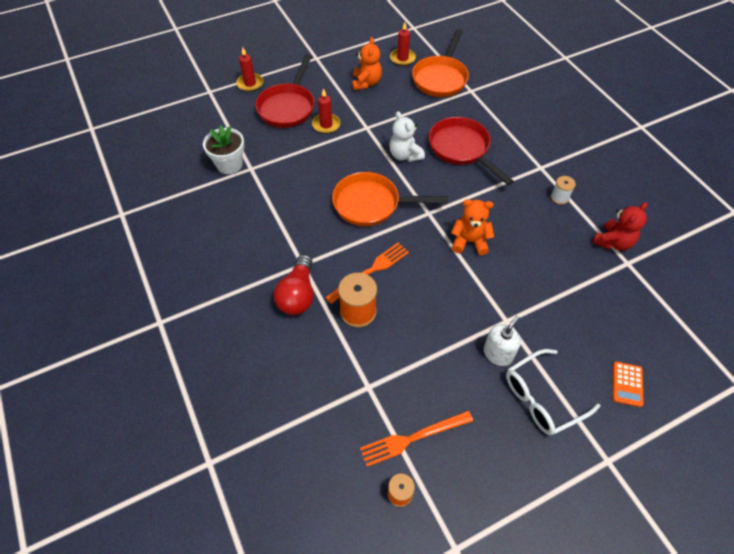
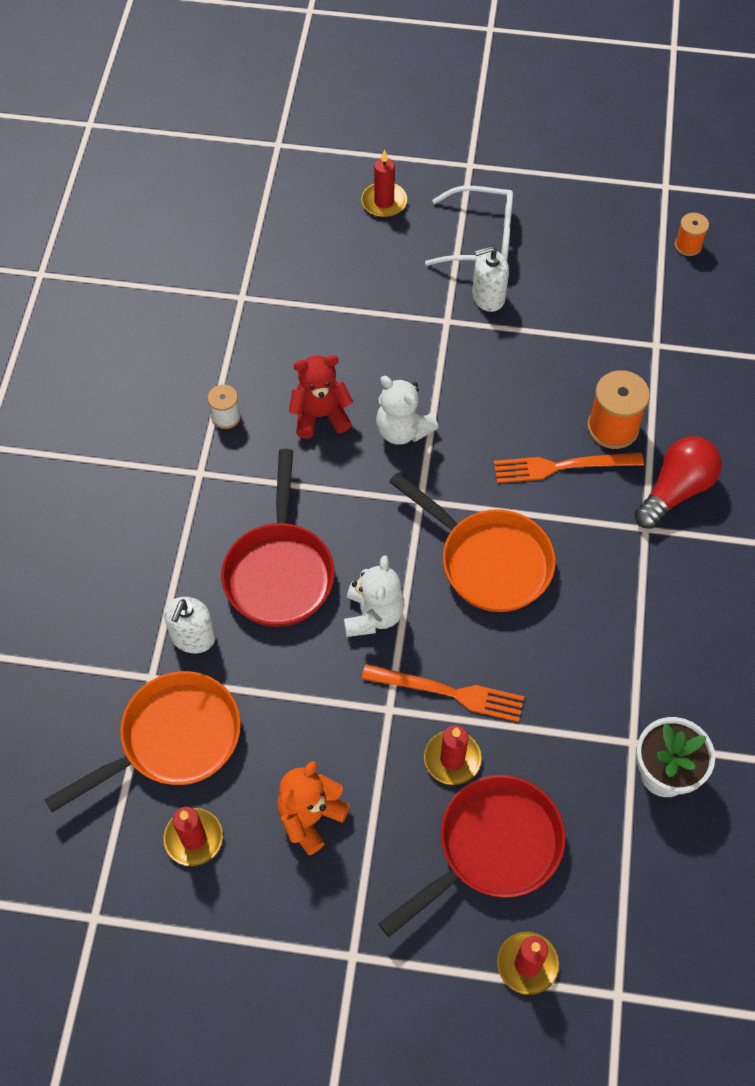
camera: 145 degrees left, 5 degrees up
orange fork [360,411,473,467] -> orange fork moved to [362,664,524,722]
orange teddy bear [451,199,494,255] -> white teddy bear [376,376,438,445]
red teddy bear [592,202,648,251] -> red teddy bear moved to [289,355,353,439]
orange calculator [613,362,644,407] -> red candle [361,150,407,218]
none -> white soap dispenser [164,597,215,653]

